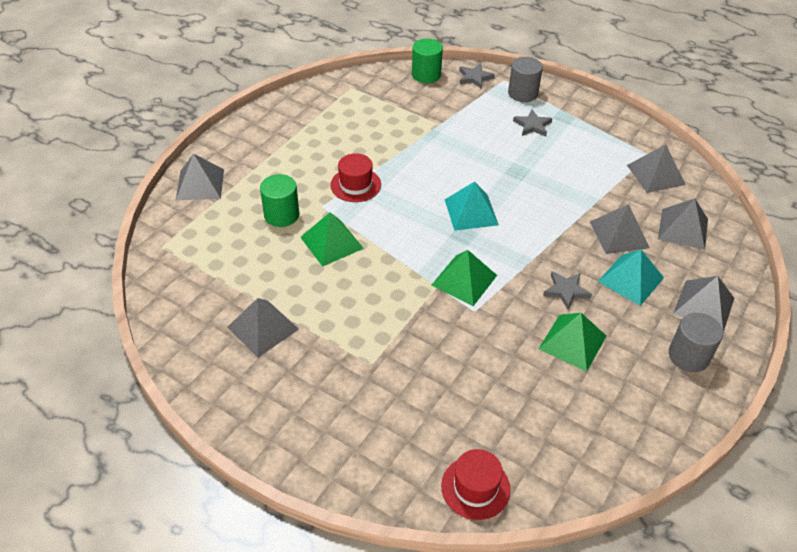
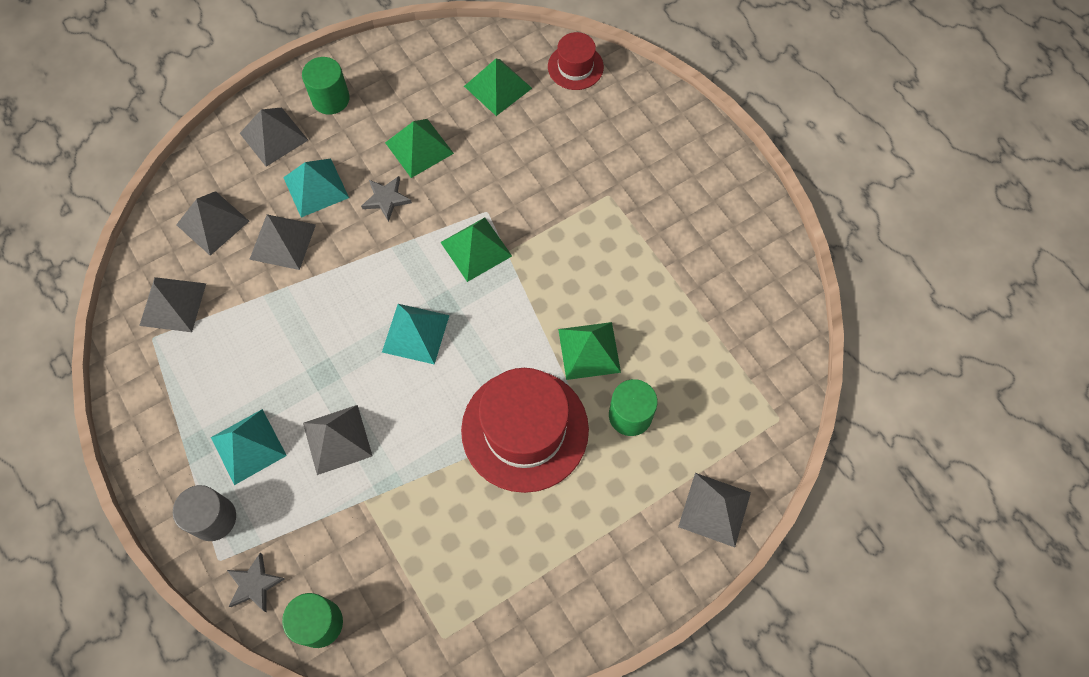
camera: 155 degrees left, 20 degrees up
grey pyramid [227,298,299,357] -> grey pyramid moved to [303,405,372,475]
red hat [330,153,381,202] -> red hat [461,368,589,493], size x1.93
grey star [513,109,552,136] -> turquoise pyramid [211,409,287,485]
grey cylinder [669,313,723,372] -> green cylinder [302,57,350,115]
none -> green pyramid [464,59,532,116]

